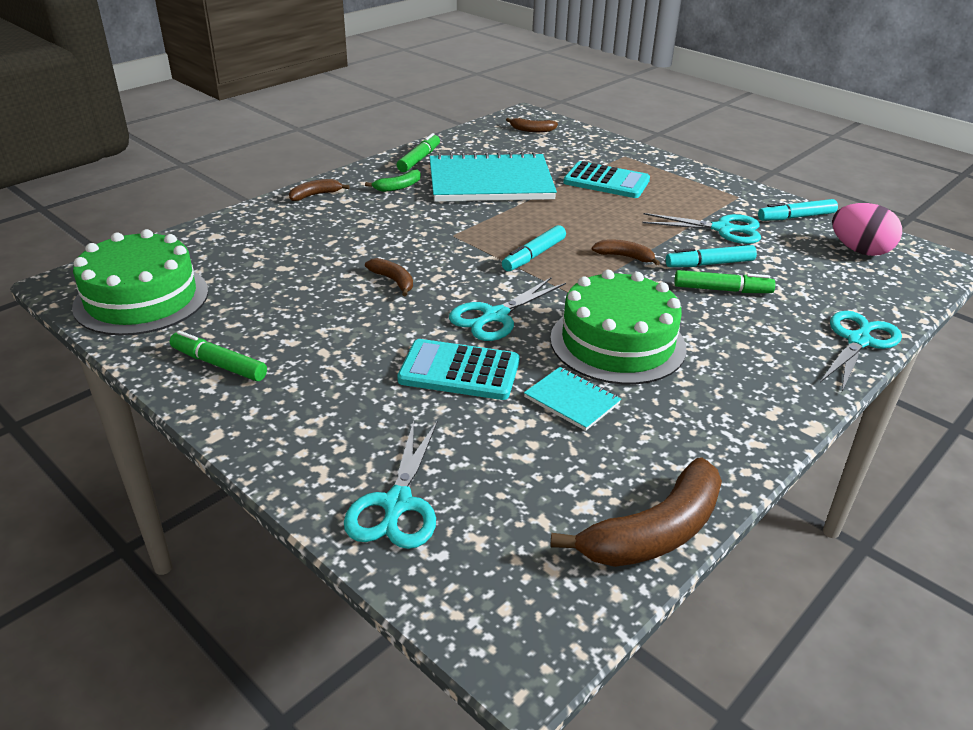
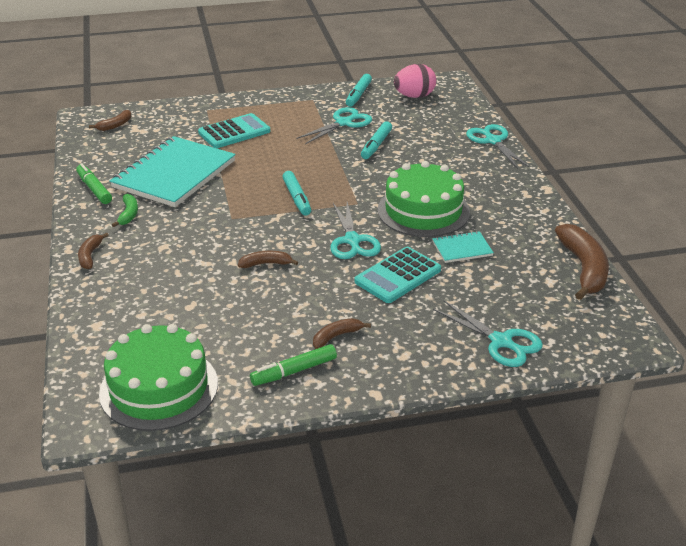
camera: 55 degrees left, 0 degrees up
brown banana [592,240,660,265] -> brown banana moved to [313,318,371,349]
green marker [674,270,775,293] -> none

